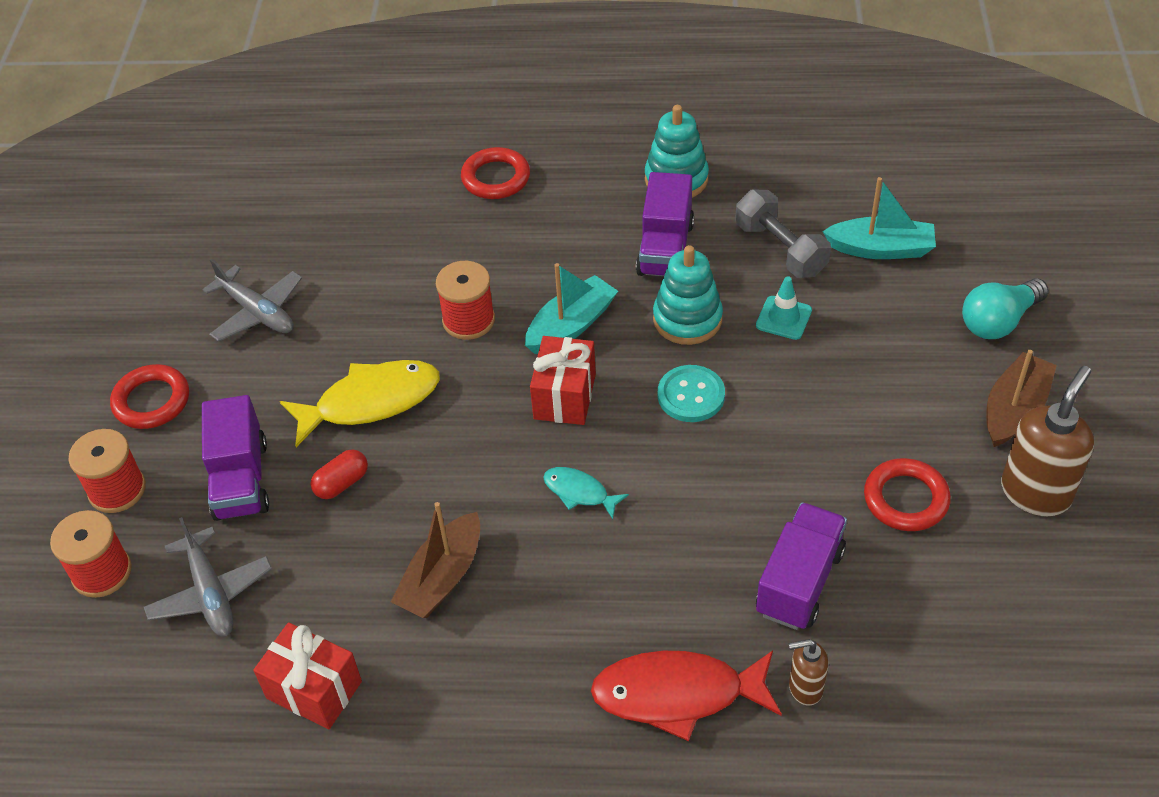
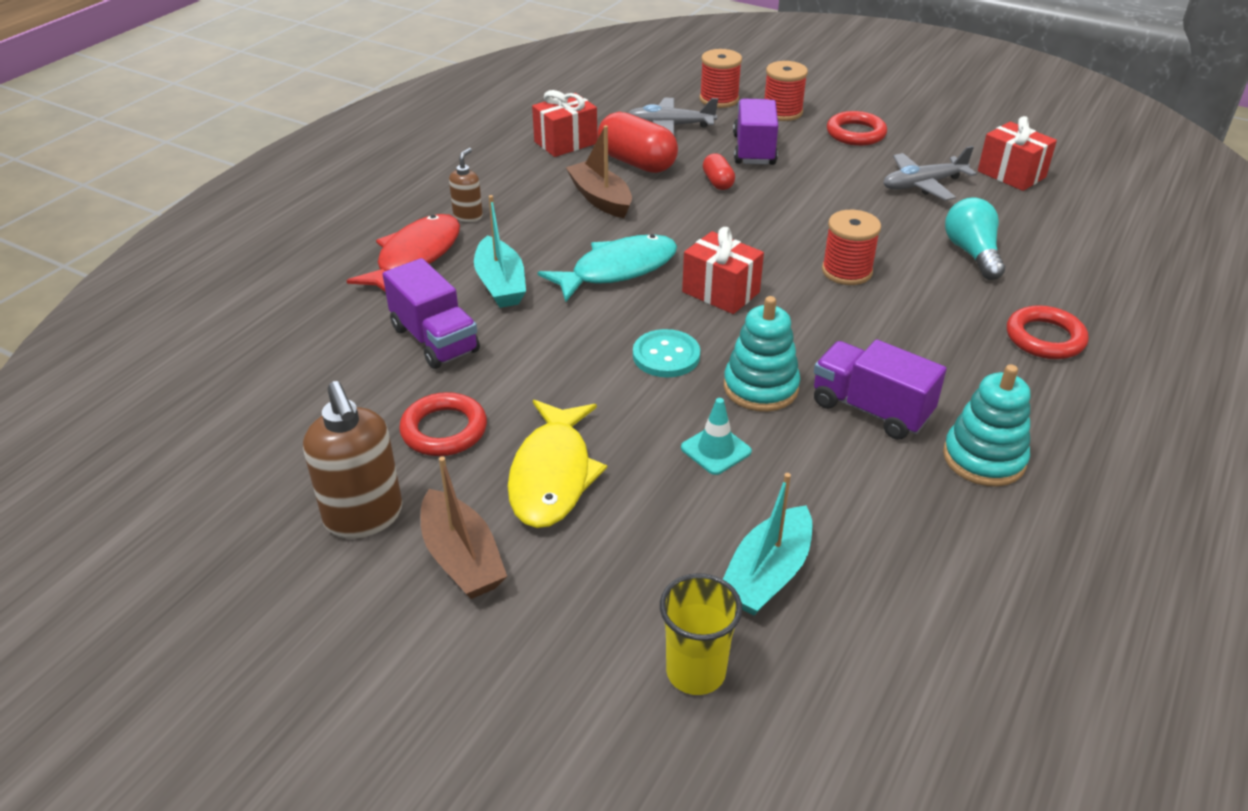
camera: 115 degrees right, 10 degrees down
purple truck [202,395,269,521] -> purple truck turned 75 degrees clockwise [733,99,778,165]
yellow fish [280,360,440,447] -> yellow fish moved to [508,400,607,528]
turquoise boat [525,263,618,354] -> turquoise boat moved to [474,195,526,308]
turquoise fish [543,467,629,519] -> turquoise fish [538,234,677,302], size x1.92
grey dumbbell [735,190,831,278] -> none
brown soap dispenser [789,639,828,706] -> brown soap dispenser moved to [449,148,483,222]
turquoise light bulb [962,278,1049,339] -> turquoise light bulb moved to [945,197,1005,280]
none -> red capsule [597,112,678,173]
none -> yellow cup [660,573,742,695]
none -> red gift [978,116,1057,191]

